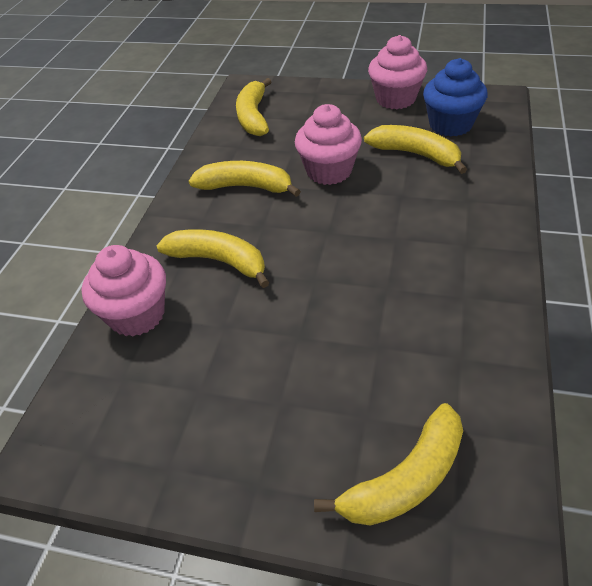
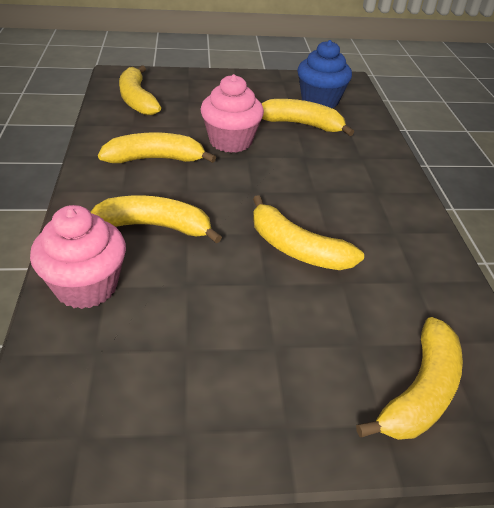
camera: 25 degrees left, 5 degrees down
pink cupcake [368,35,427,109] -> none
none -> yellow banana [253,195,364,270]

